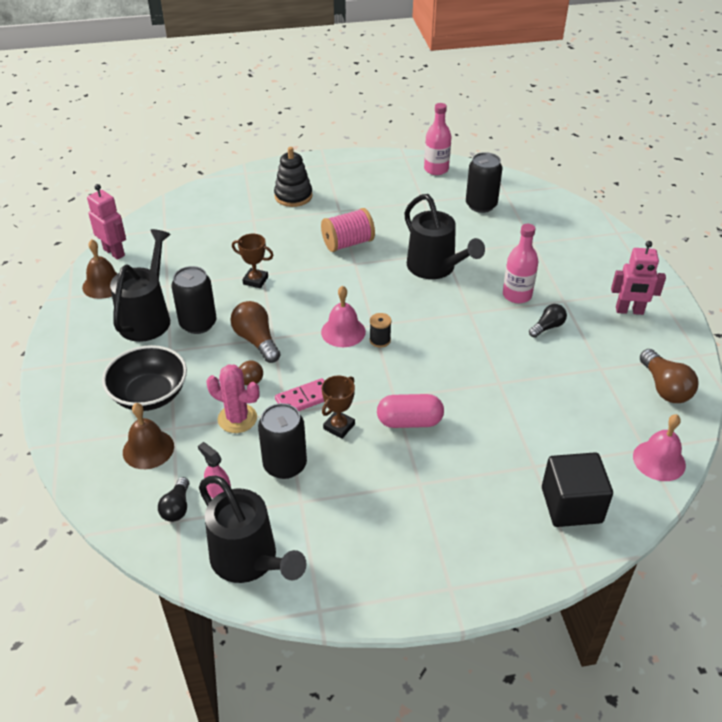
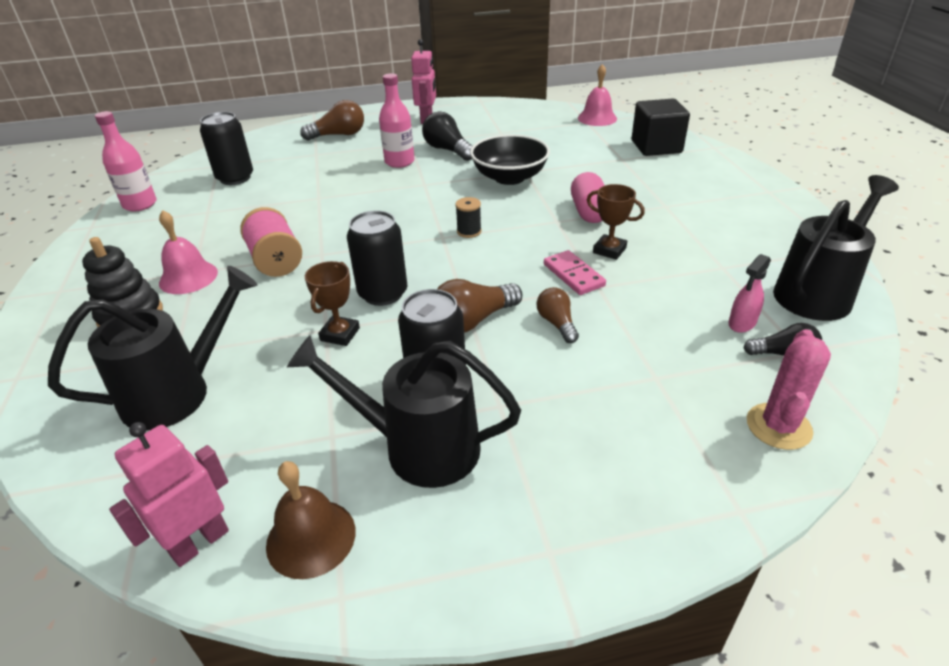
camera: 90 degrees left, 5 degrees down
black bowl [102,345,187,411] -> black bowl moved to [470,134,550,185]
brown bell [123,403,174,469] -> none
pink cactus [206,364,260,433] -> pink cactus moved to [747,329,831,450]
black can [258,403,307,479] -> black can moved to [347,211,407,306]
pink bell [321,286,366,347] -> pink bell moved to [159,210,218,294]
black watering can [404,194,485,279] -> black watering can moved to [48,266,257,430]
black light bulb [529,304,567,338] -> black light bulb [422,111,472,161], size x1.58
brown light bulb [640,349,698,403] -> brown light bulb moved to [300,100,364,141]

